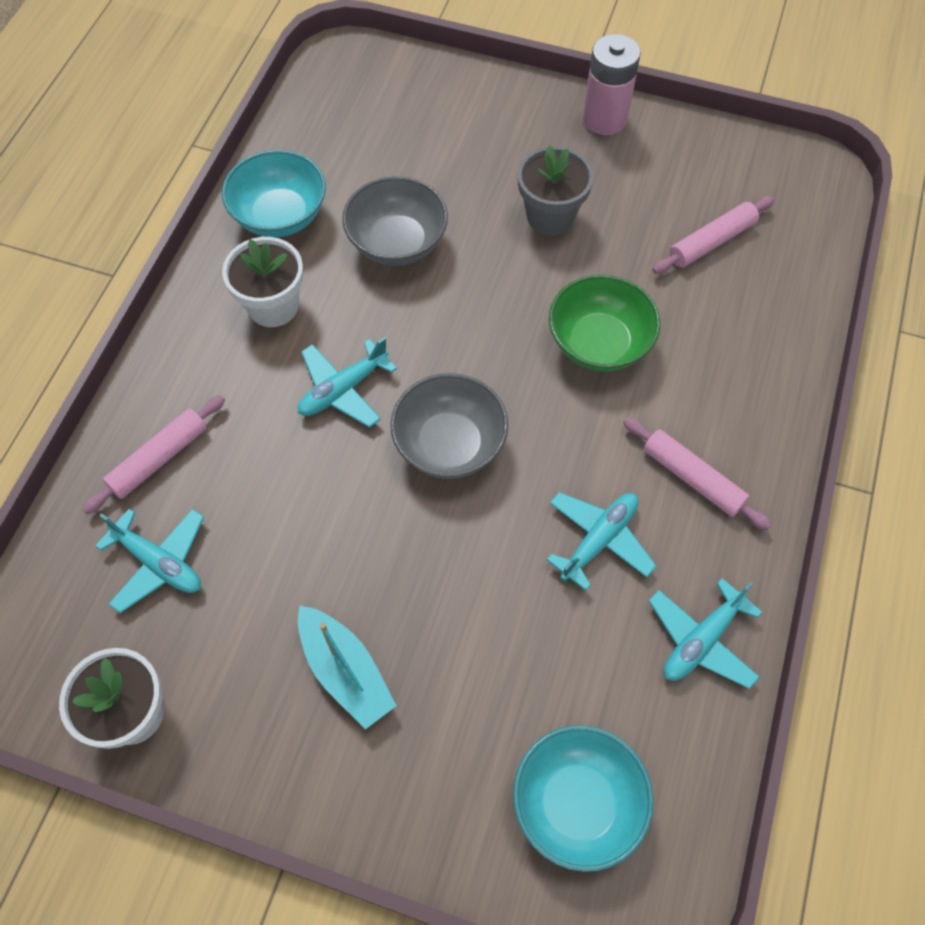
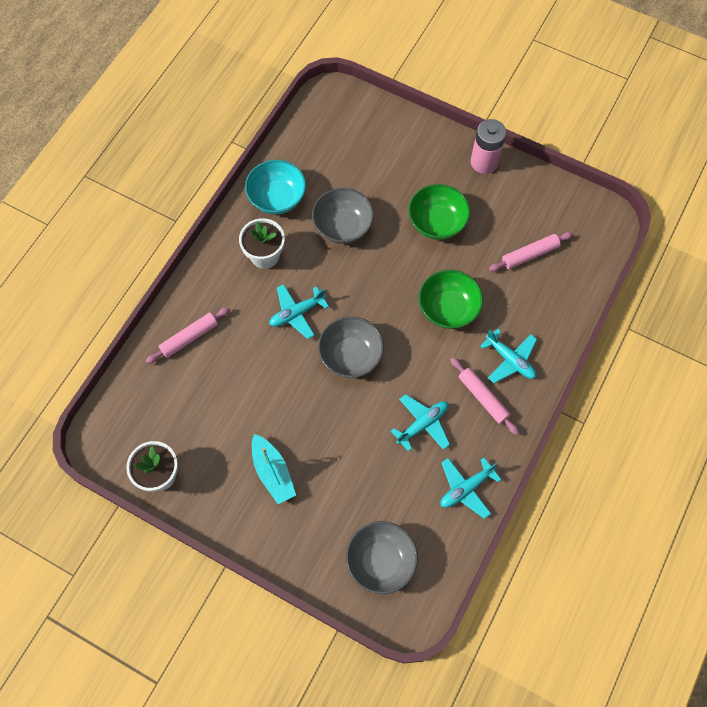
camera: 10 degrees right, 5 degrees up
turquoise plane [95,509,204,613] -> turquoise plane moved to [480,329,537,383]
turquoise bowl [513,725,654,872] -> grey bowl [346,521,418,594]
grey flower pot [518,145,594,235] -> green bowl [408,184,470,240]

